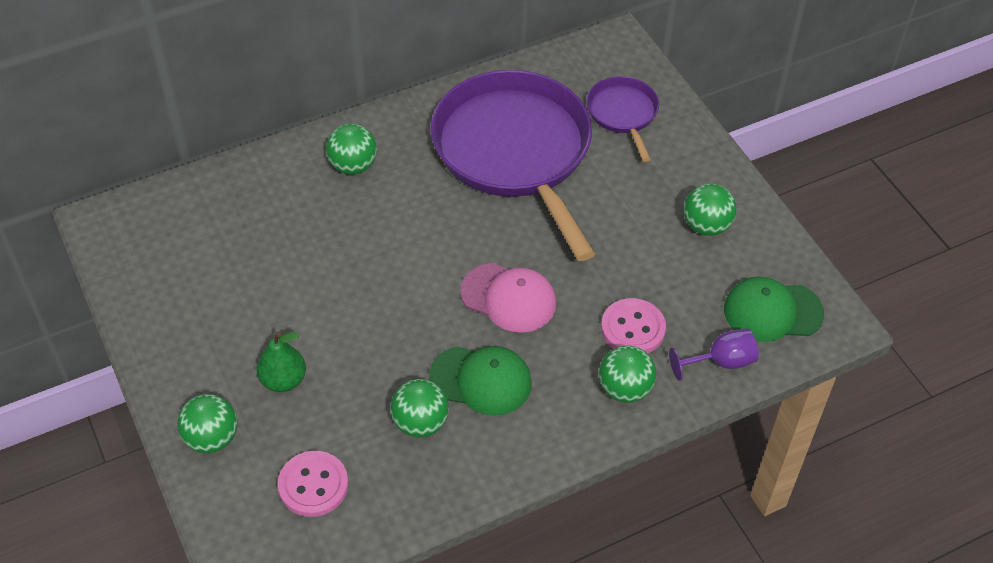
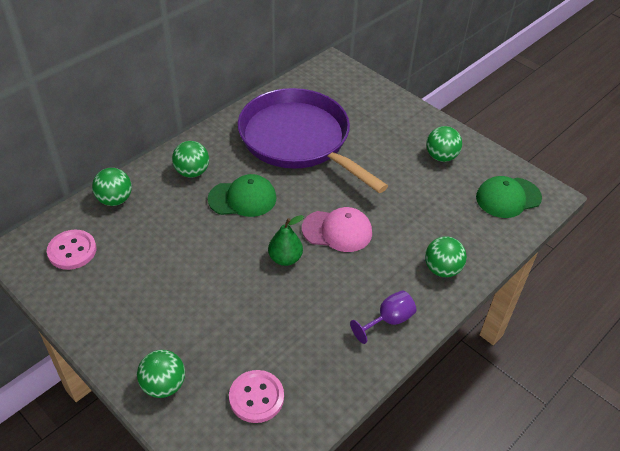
camera: 20 degrees left, 5 degrees down
green pear [256,332,306,392] -> green pear moved to [268,215,304,266]
green ball [391,379,449,437] -> green ball moved to [92,168,132,206]
green cap [429,346,532,416] -> green cap moved to [208,174,276,217]
purple pan [586,76,659,162] -> none
pink button [601,298,666,353] -> pink button moved to [47,230,97,270]
purple goblet [669,328,759,381] -> purple goblet moved to [350,290,416,344]

